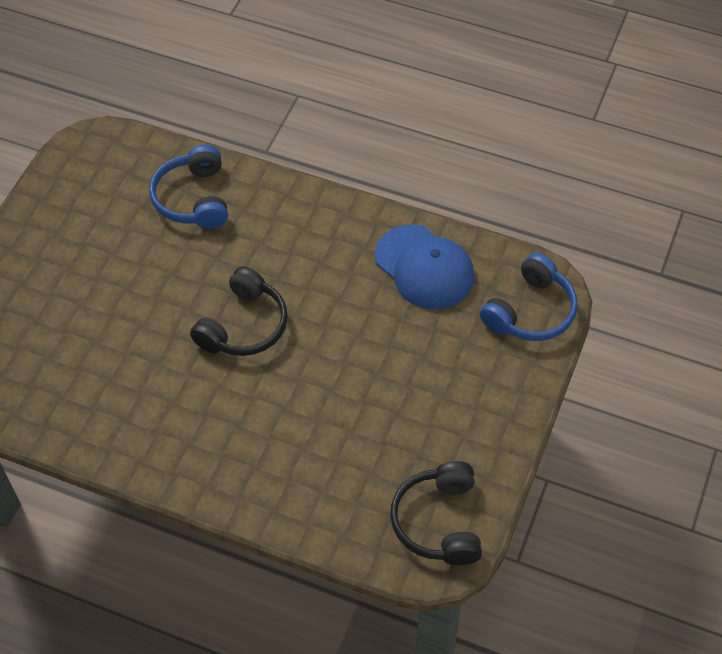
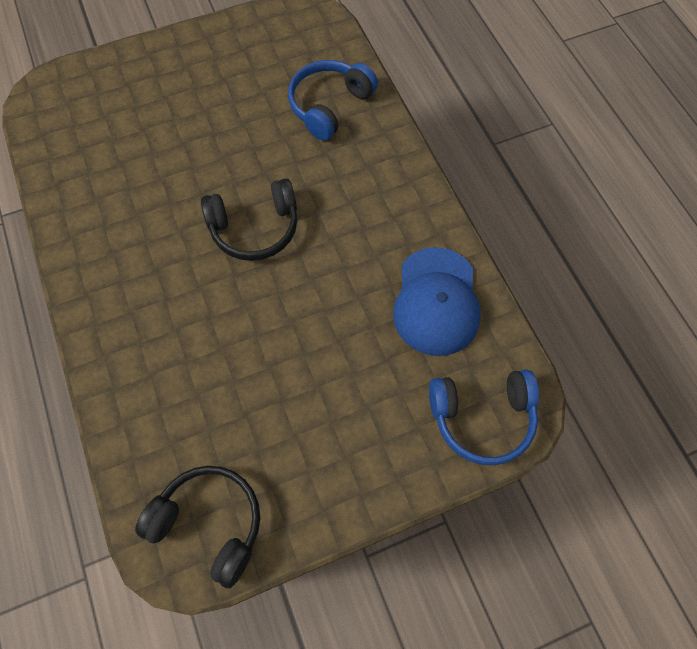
camera: 45 degrees right, 10 degrees up
black headphones [390,461,482,565] -> black headphones turned 75 degrees clockwise [135,466,260,589]

